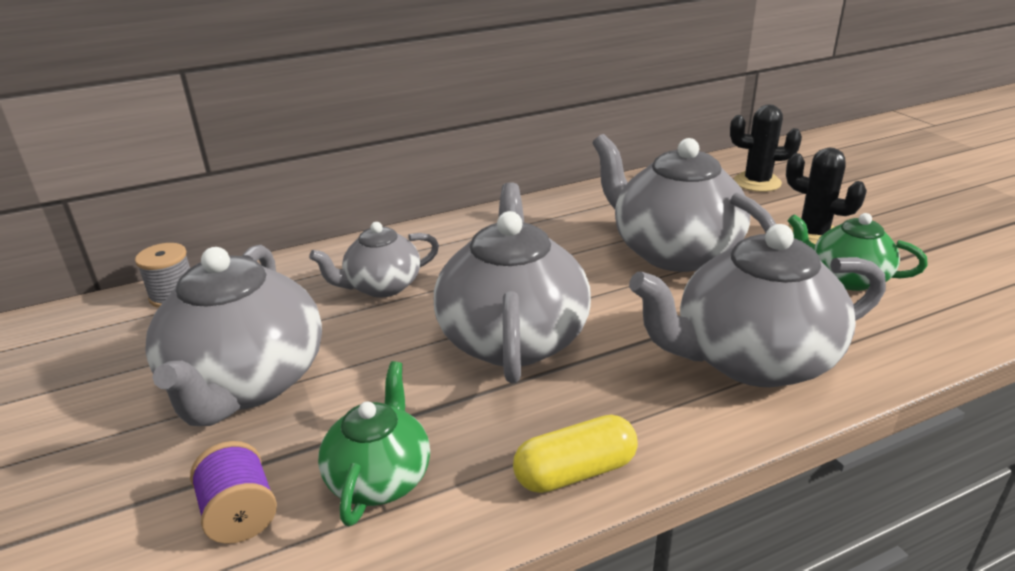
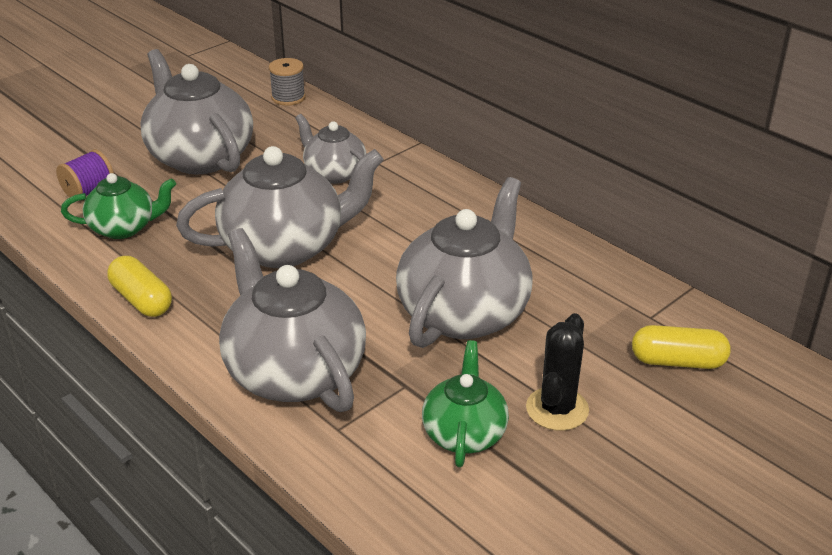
camera: 70 degrees right, 5 degrees up
grey teapot [145,245,322,426] -> grey teapot turned 75 degrees clockwise [140,49,253,174]
black cactus [730,104,802,192] -> yellow capsule [632,325,731,369]

